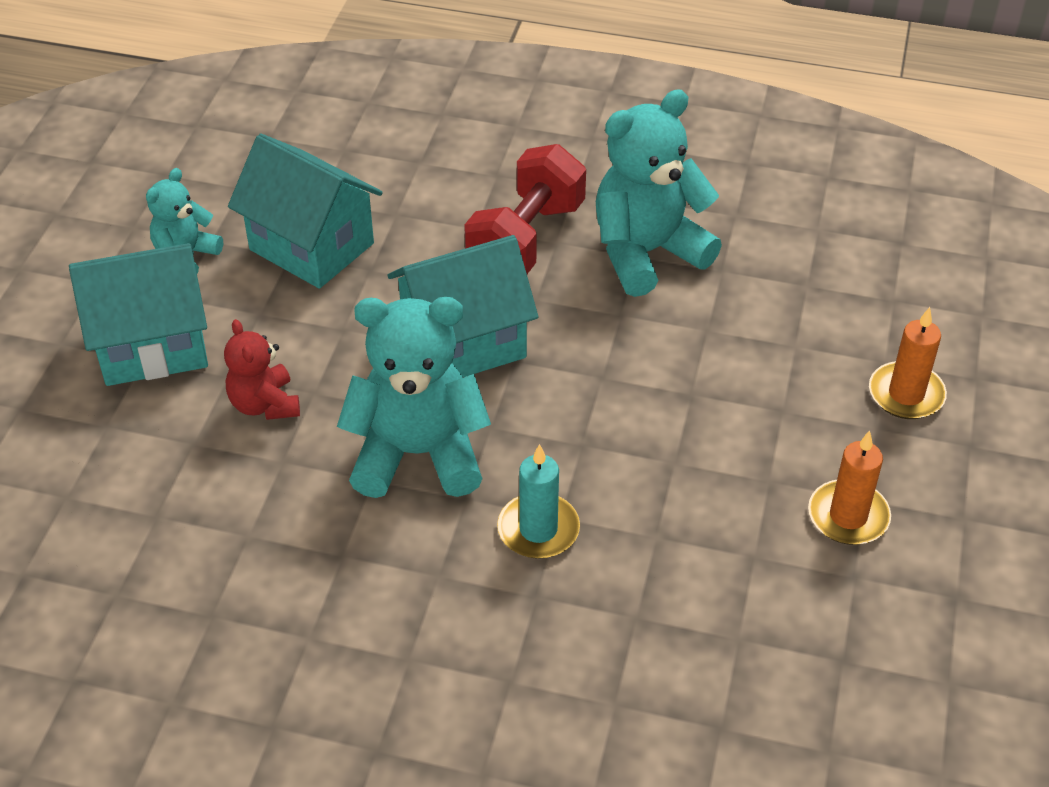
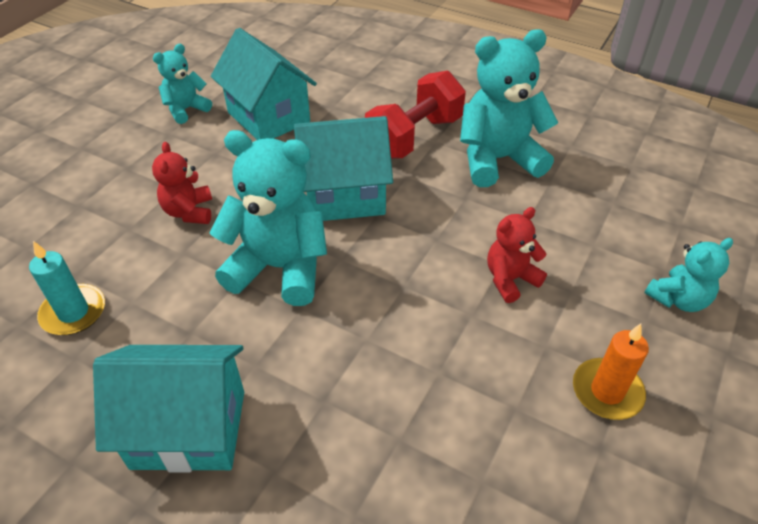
camera: 15 degrees right, 0 degrees up
turquoise house [69,243,208,386] -> turquoise house moved to [93,345,244,473]
turquoise candle [497,444,580,559] -> turquoise candle moved to [29,241,105,335]
orange candle [869,307,947,419] -> turquoise teddy bear [644,238,733,312]
none -> red teddy bear [487,207,547,303]

